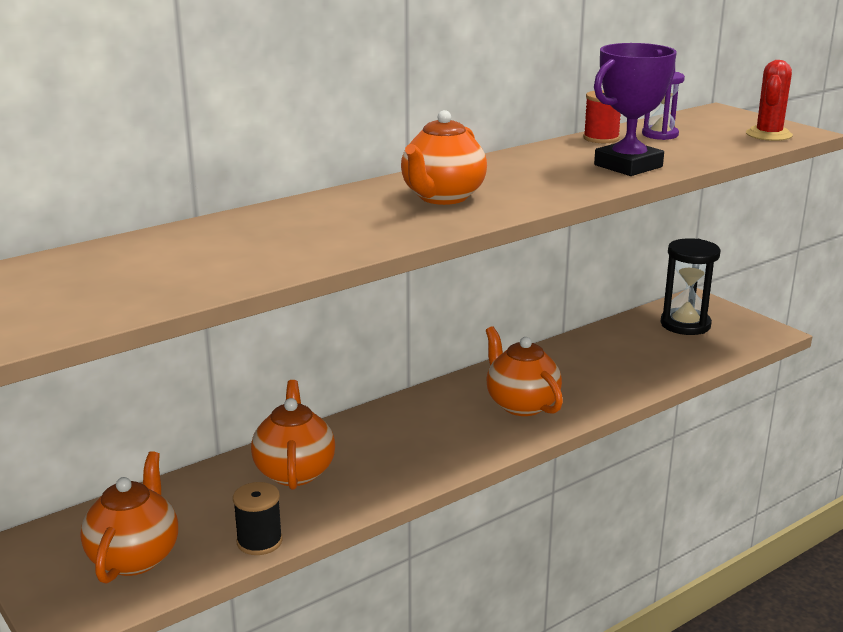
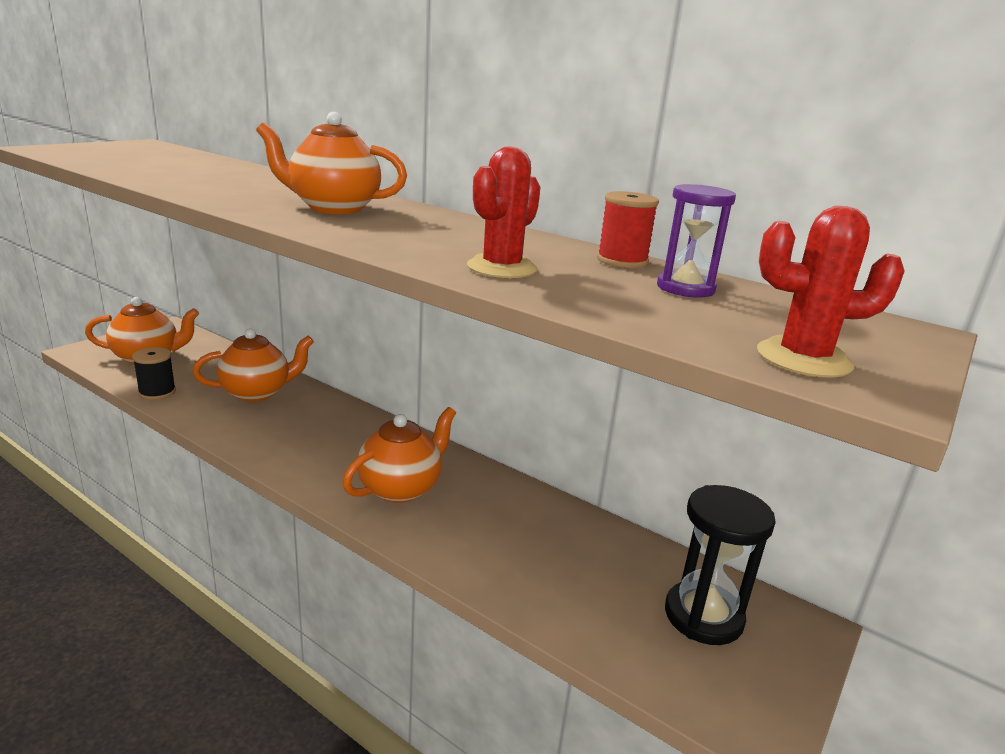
camera: 70 degrees right, 0 degrees up
purple trophy [594,43,677,176] -> red cactus [467,146,540,278]

